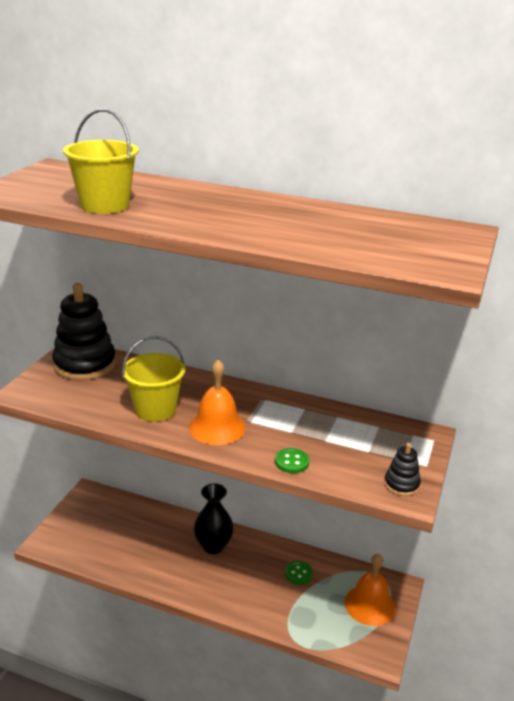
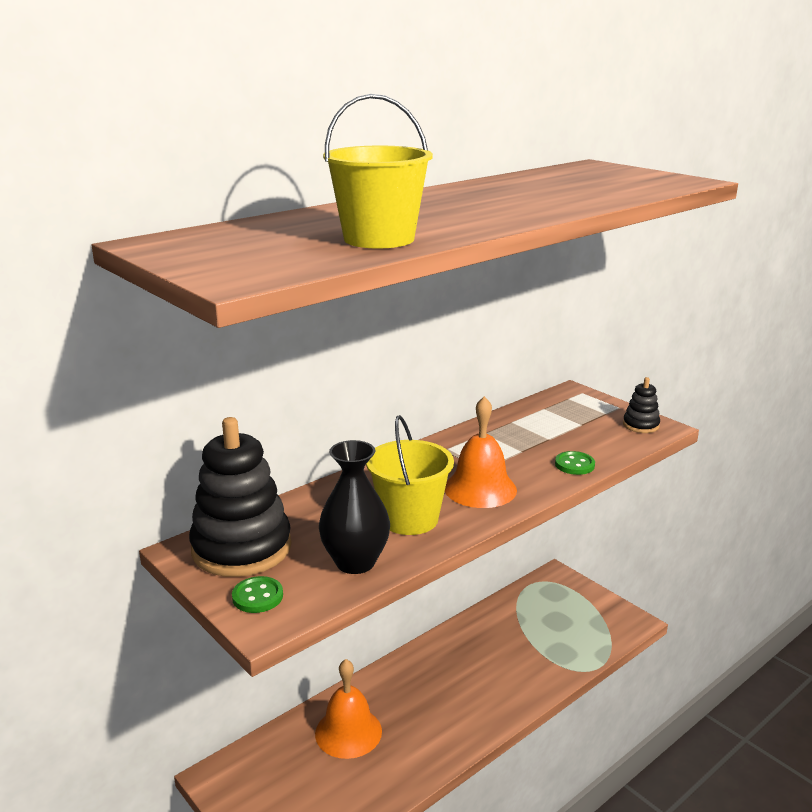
camera: 60 degrees left, 5 degrees down
black vase [194,483,234,554] -> black vase moved to [319,440,390,574]
green button [285,561,313,585] -> green button moved to [232,576,283,613]
orange bell [345,553,396,626] -> orange bell moved to [315,659,382,759]

